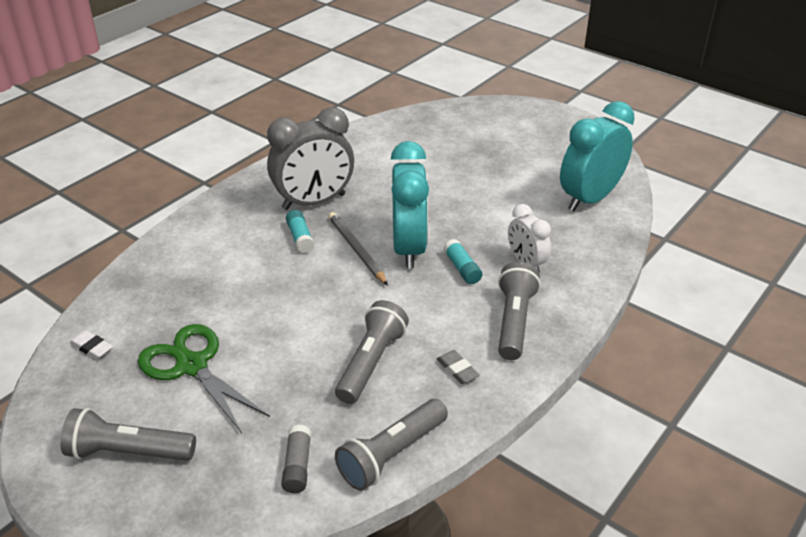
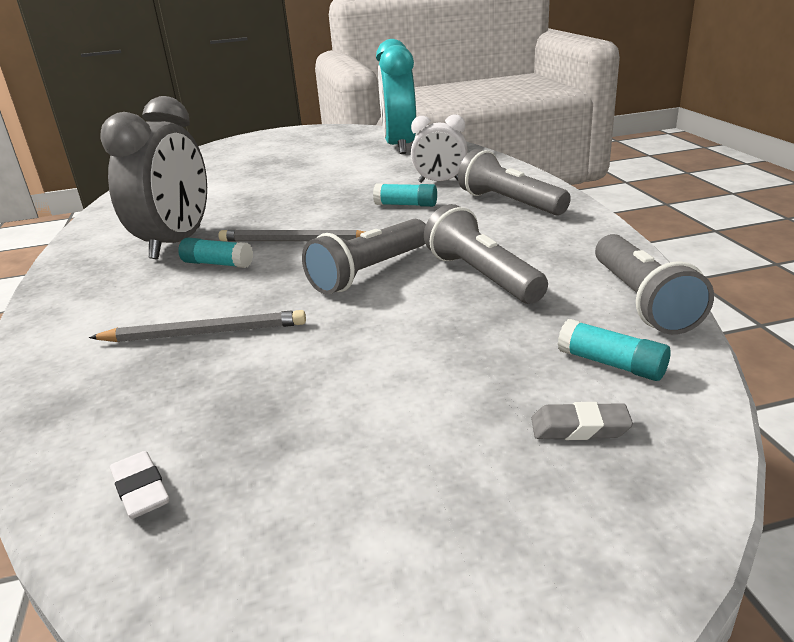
camera: 50 degrees left, 10 degrees down
grey flashlight [60,408,196,461] -> grey flashlight moved to [302,219,426,295]
white eraser [70,330,113,359] -> white eraser turned 75 degrees clockwise [110,451,169,519]
green scissors [138,324,270,433] -> none
grey glue stick [281,425,311,493] -> turquoise glue stick [557,319,671,381]
turquoise clock [391,141,429,268] -> none
grey eraser [437,350,480,384] -> grey eraser moved to [531,402,633,440]
none -> grey pencil [89,310,306,342]

